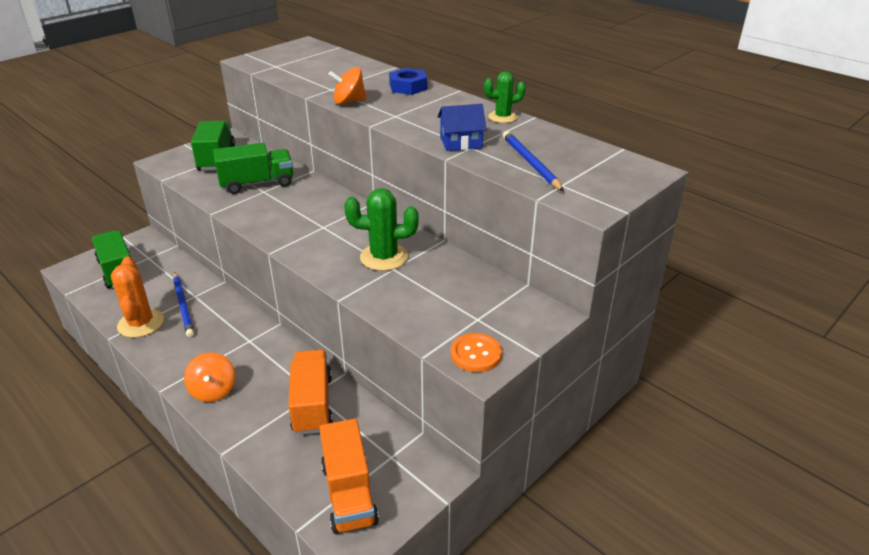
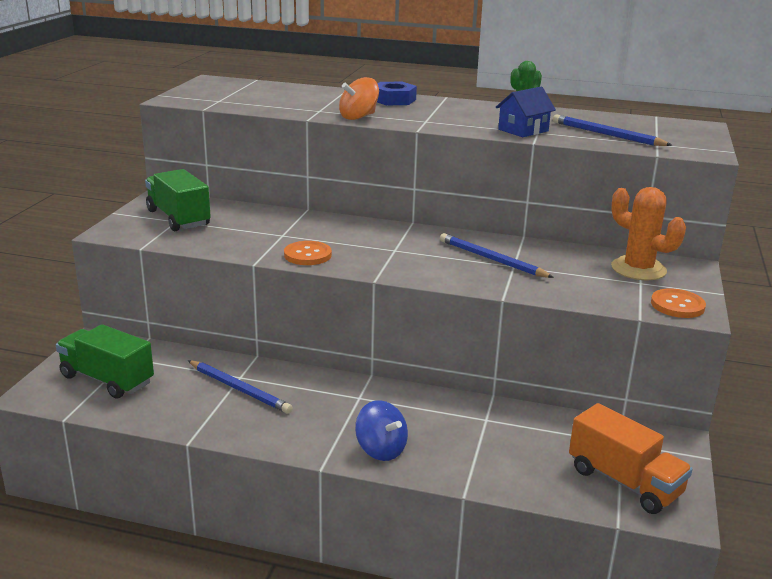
camera: 30 degrees left, 10 degrees down
orange cactus [111,256,164,338] -> orange cactus moved to [611,187,686,280]
orange spinning top [184,352,235,402] -> blue spinning top [355,400,408,461]
green truck [213,143,293,194] -> none
orange truck [289,349,333,435] -> none
green cactus [344,188,419,271] -> blue pencil [440,233,554,278]
none -> orange button [284,241,332,265]

